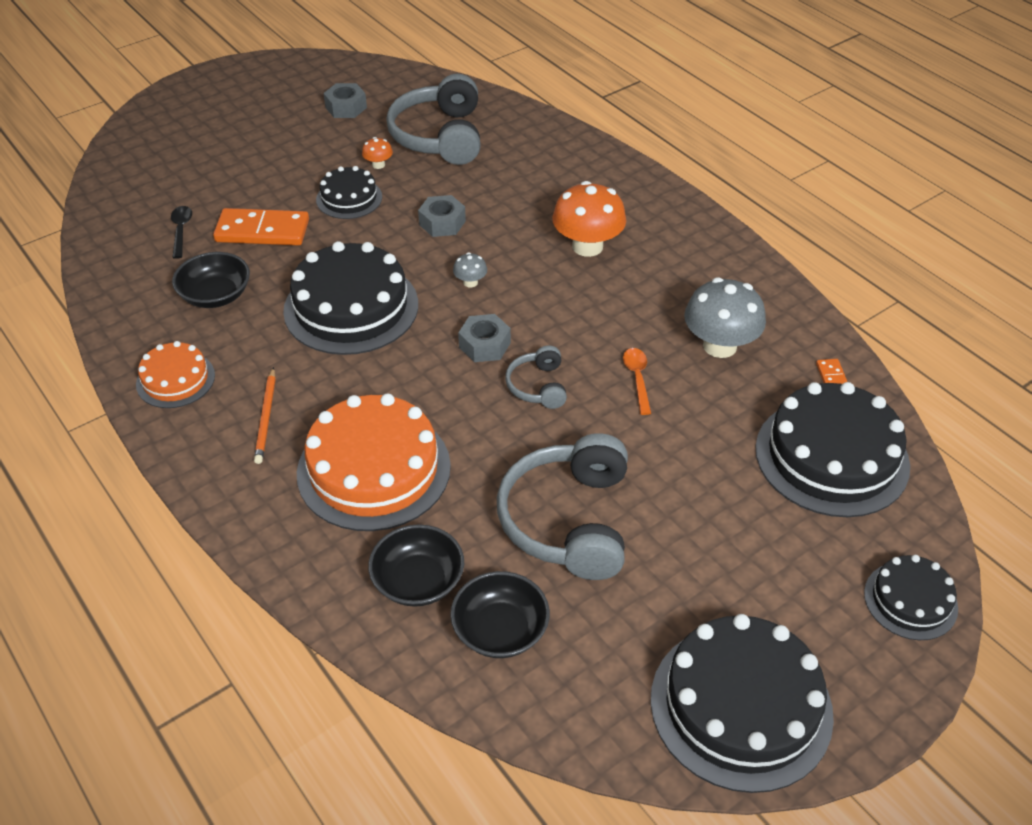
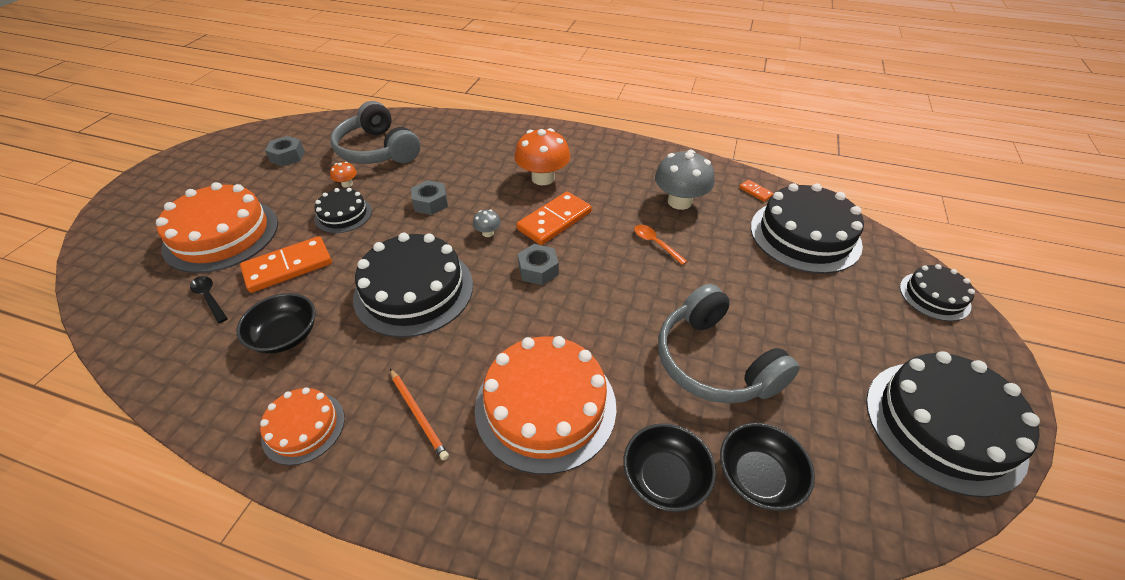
camera: 35 degrees left, 0 degrees up
grey headphones [505,345,567,409] -> none
none -> orange cake [156,182,278,273]
none -> orange domino [516,192,592,245]

